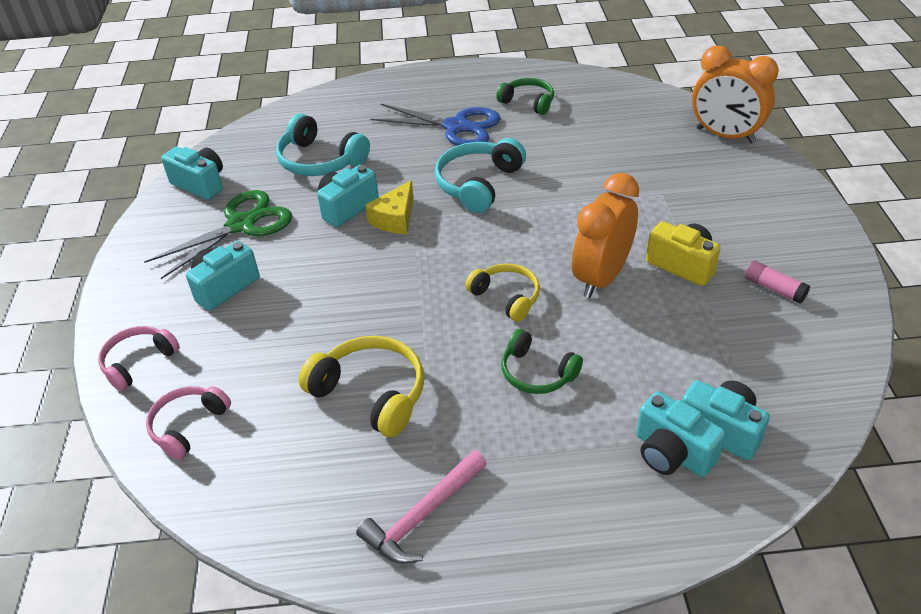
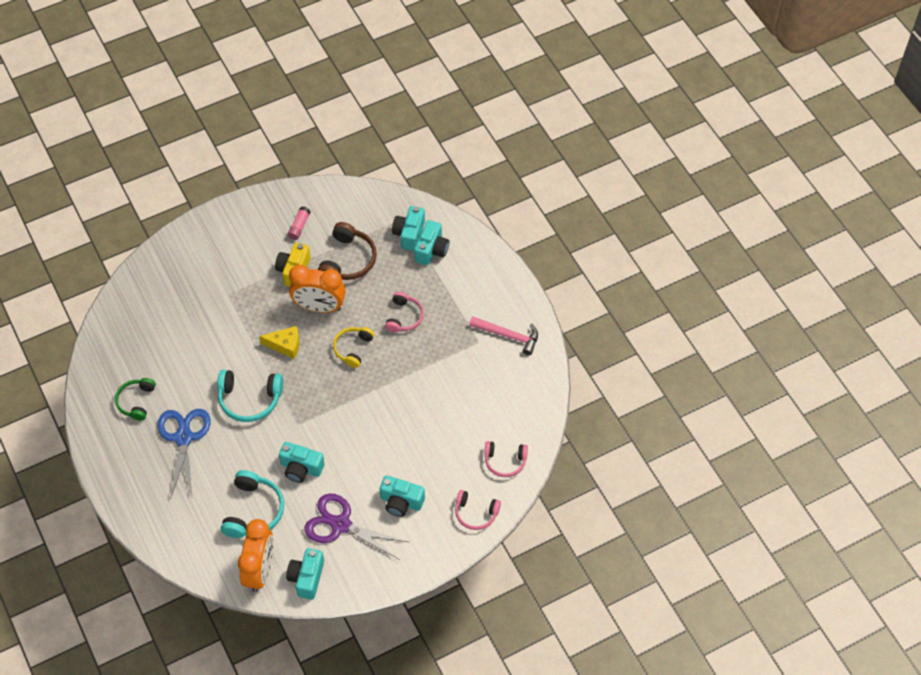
camera: 115 degrees left, 15 degrees up
green scissors [144,190,292,279] -> purple scissors [304,493,408,560]
yellow headphones [299,336,424,437] -> none
yellow cheese [365,180,414,234] -> yellow cheese moved to [259,326,299,359]
green headphones [501,329,583,394] -> pink headphones [385,292,424,333]
orange clock [692,46,779,143] -> orange clock moved to [238,519,273,592]
none -> brown headphones [318,222,377,280]

